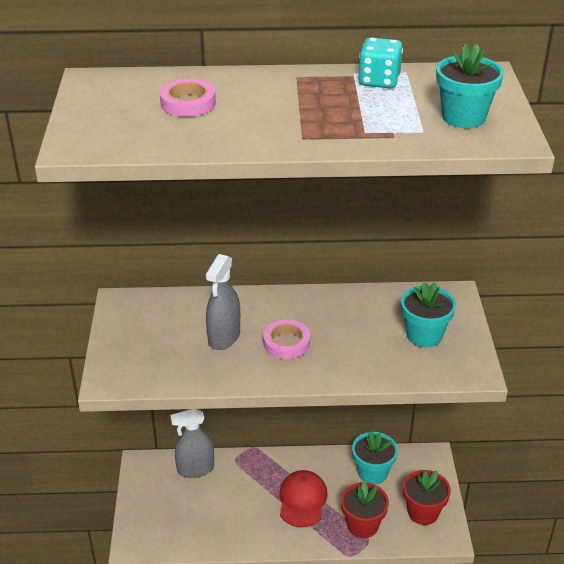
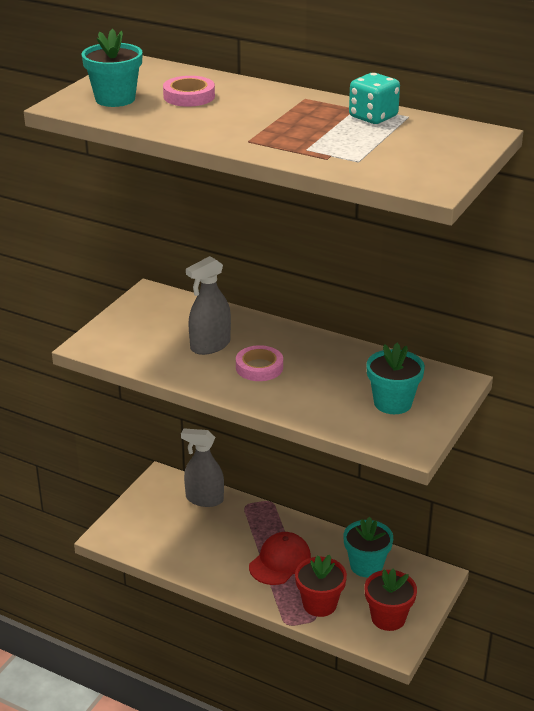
camera: 30 degrees right, 5 degrees down
turquoise flower pot [436,44,504,128] -> turquoise flower pot moved to [81,29,143,107]

